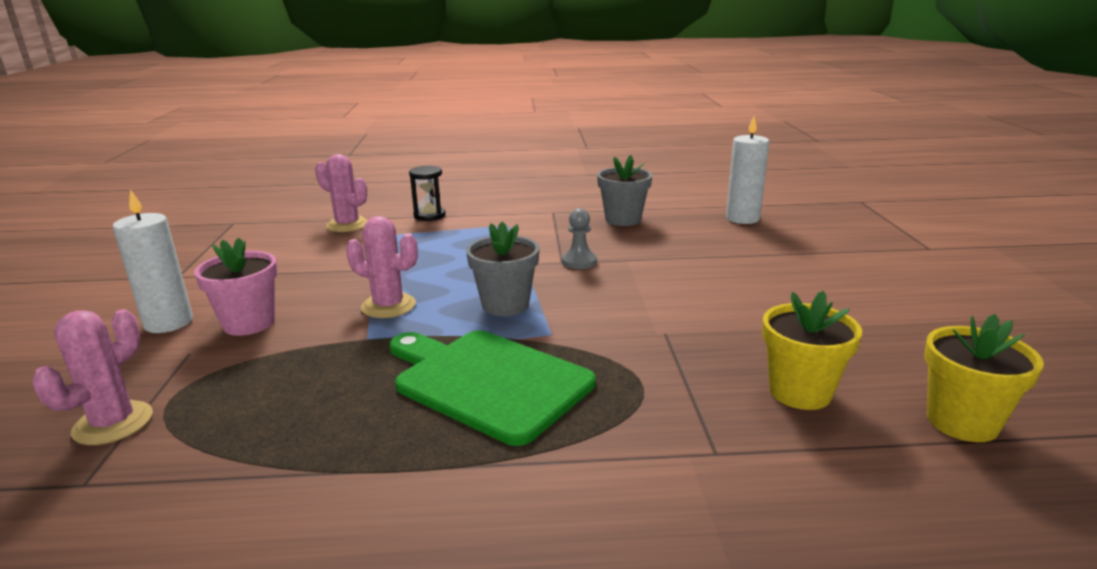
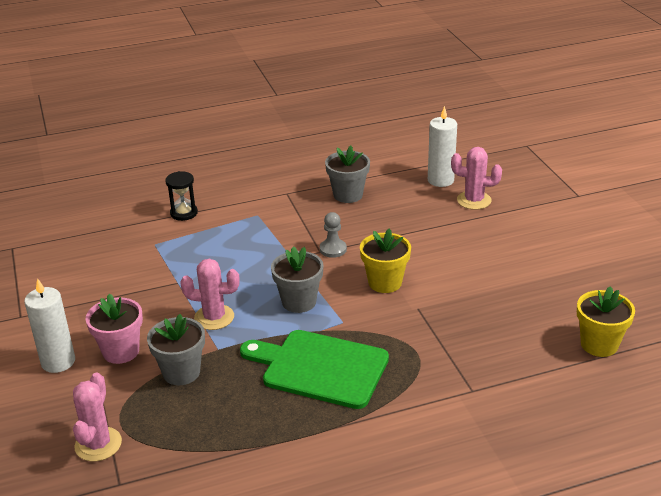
camera: 15 degrees left, 10 degrees up
pink cactus [315,154,367,232] -> pink cactus moved to [451,147,502,210]
yellow flower pot [762,291,862,410] -> yellow flower pot moved to [360,228,411,293]
none -> grey flower pot [147,314,205,385]

